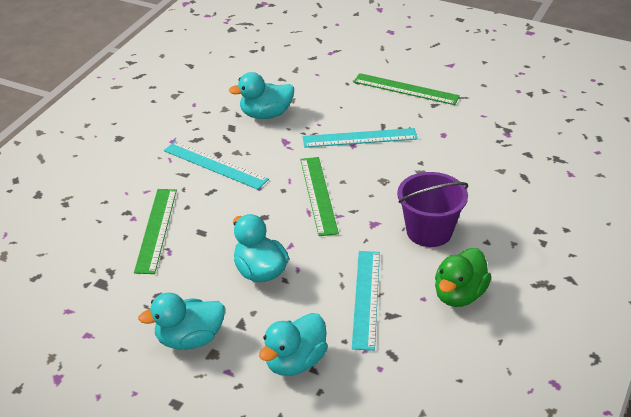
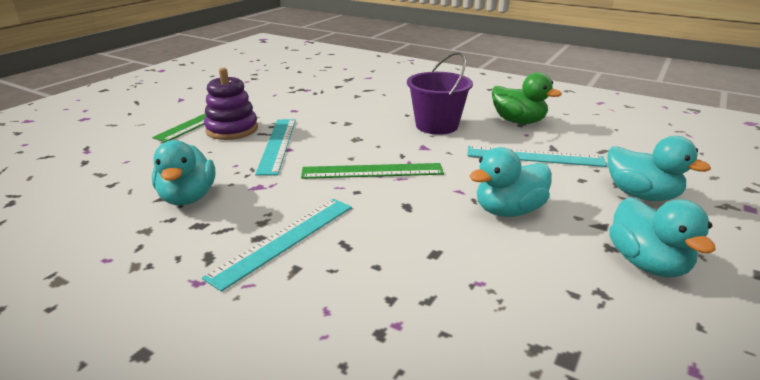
camera: 85 degrees left, 10 degrees down
green ruler [134,189,177,274] -> none
none -> purple stacking toy [204,68,258,140]

